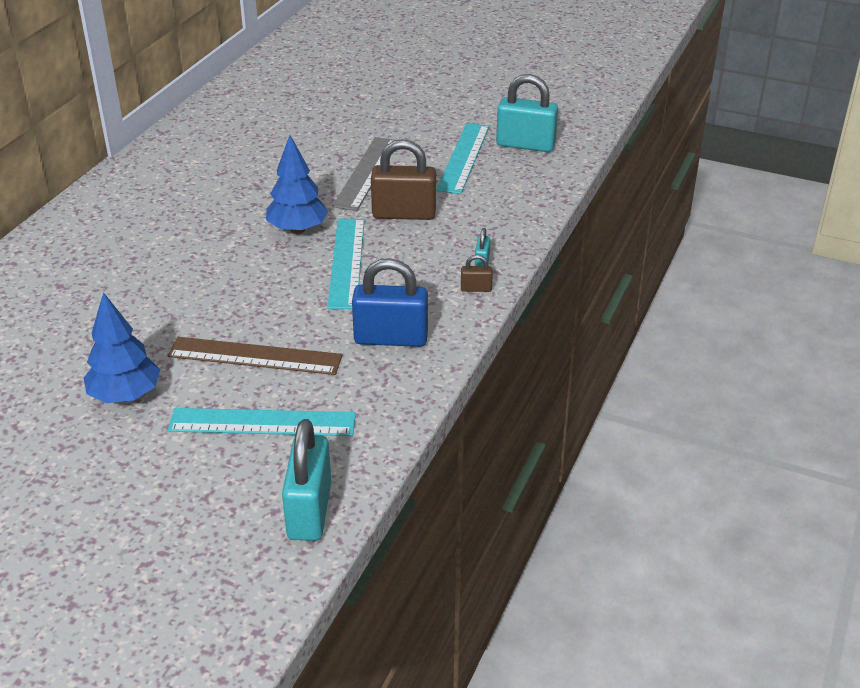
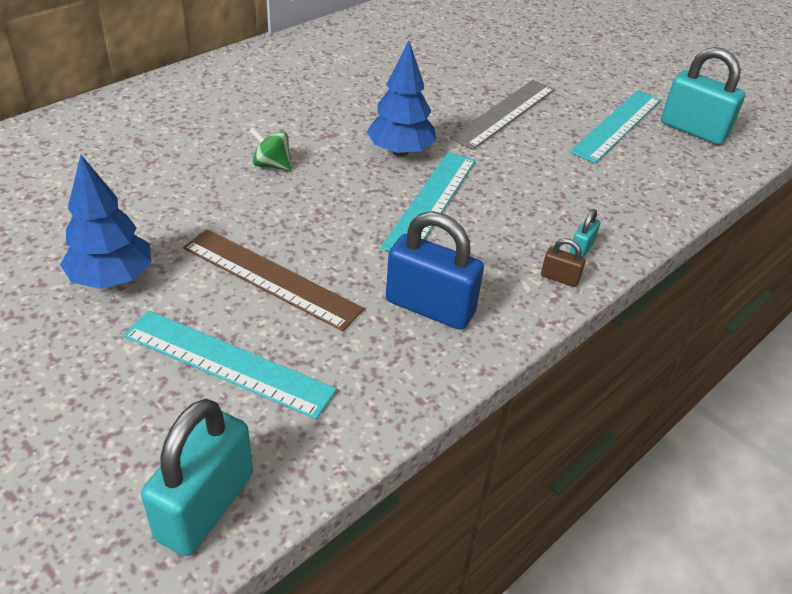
camera: 20 degrees right, 5 degrees up
brown padlock [371,139,436,220] -> none
none -> green spinning top [249,127,292,171]

